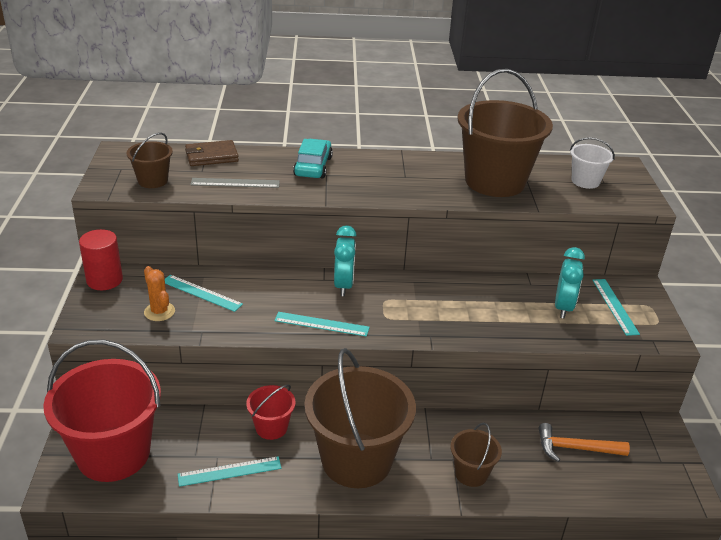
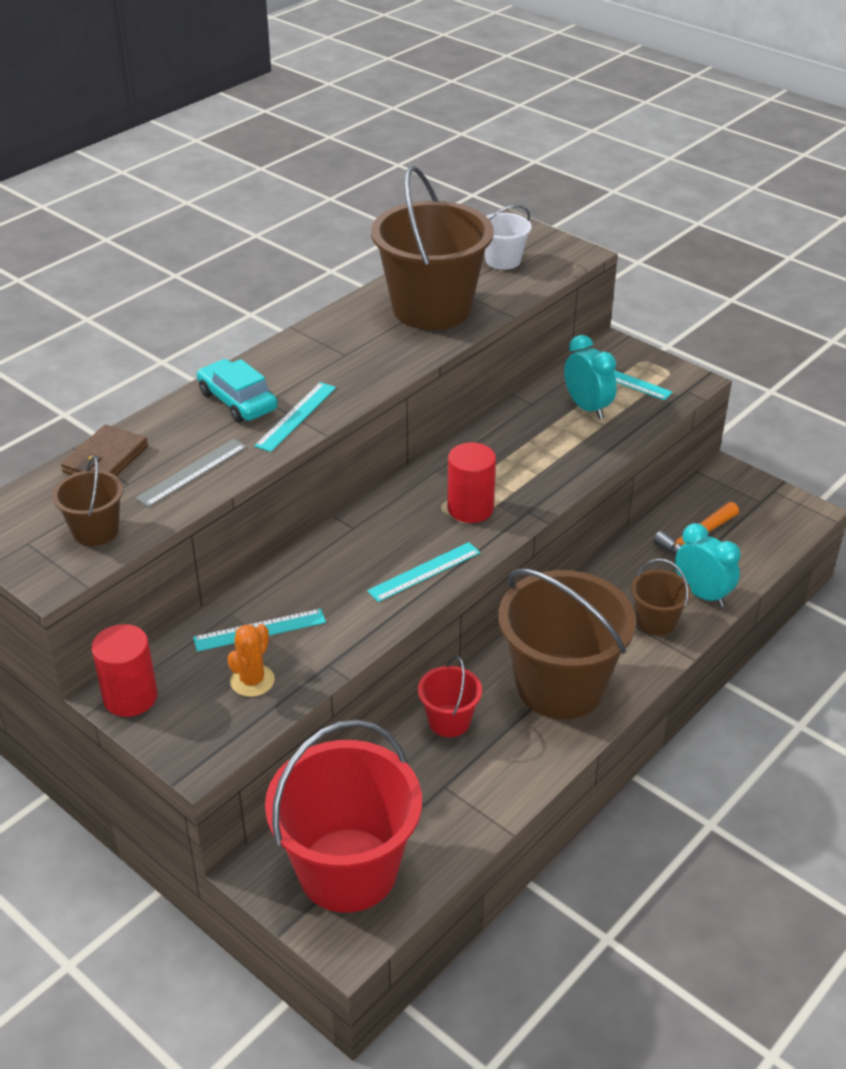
camera: 45 degrees left, 5 degrees up
orange cactus [144,266,175,321] -> orange cactus turned 75 degrees counterclockwise [227,624,275,697]
turquoise ruler [178,456,281,487] -> turquoise ruler moved to [254,382,336,452]
turquoise clock [334,225,357,296] -> turquoise clock moved to [675,523,741,607]
none -> red cylinder [447,442,496,523]

